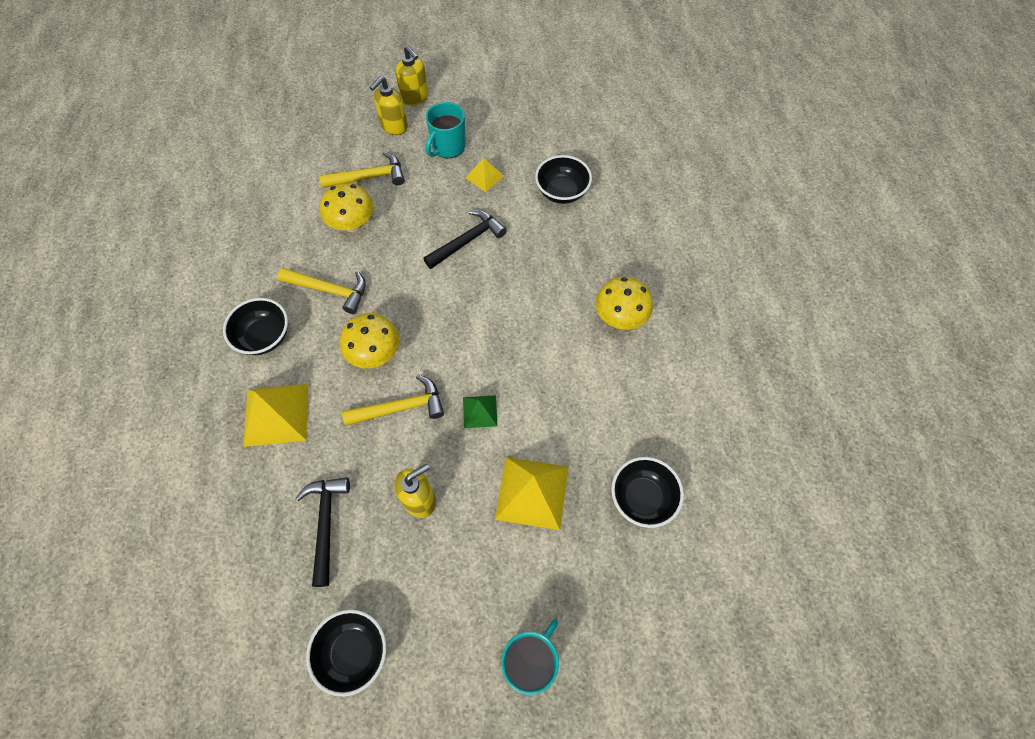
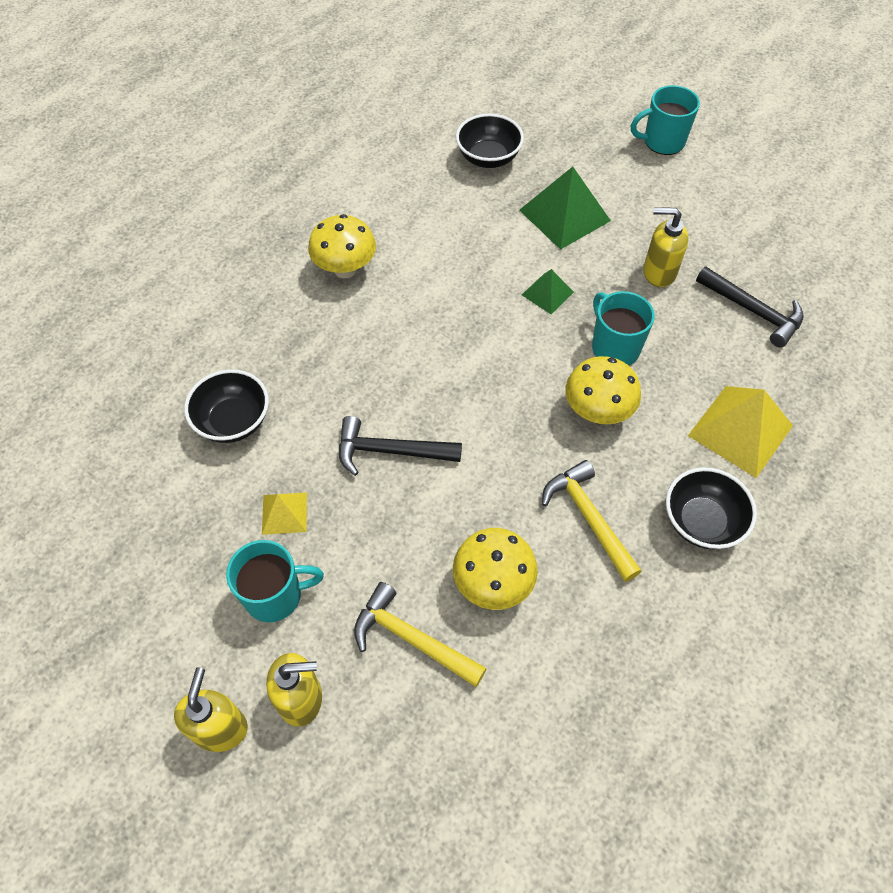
camera: 135 degrees left, 5 degrees down
black hammer [295,477,350,587] -> black hammer turned 90 degrees counterclockwise [696,267,804,347]
black bowl [306,609,386,697] -> none
yellow hammer [342,375,444,426] -> turquoise mug [592,291,655,365]
yellow pyramid [495,457,569,530] -> green pyramid [519,167,611,250]

